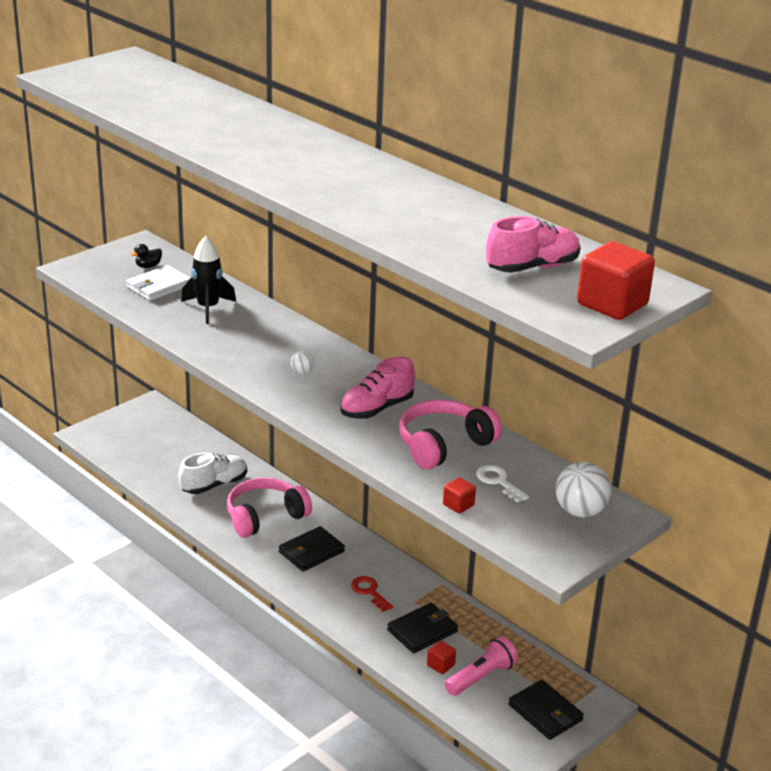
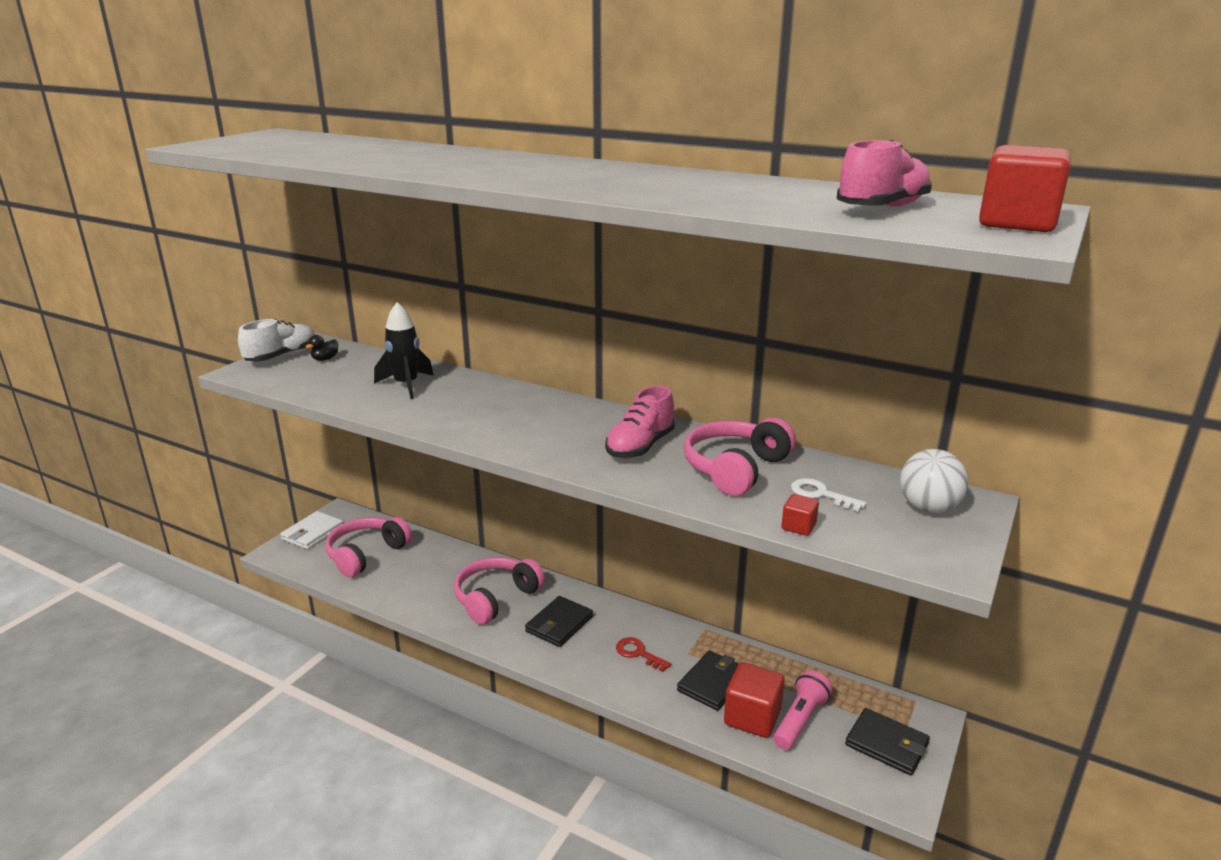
camera: 15 degrees left, 5 degrees down
white wallet [126,265,191,301] -> white wallet moved to [280,511,343,550]
white shoe [179,453,247,494] -> white shoe moved to [238,319,315,362]
white ball [290,351,314,374] -> none
red cube [427,641,456,674] -> red cube [724,662,785,738], size x2.00
none -> pink headphones [326,517,412,578]

